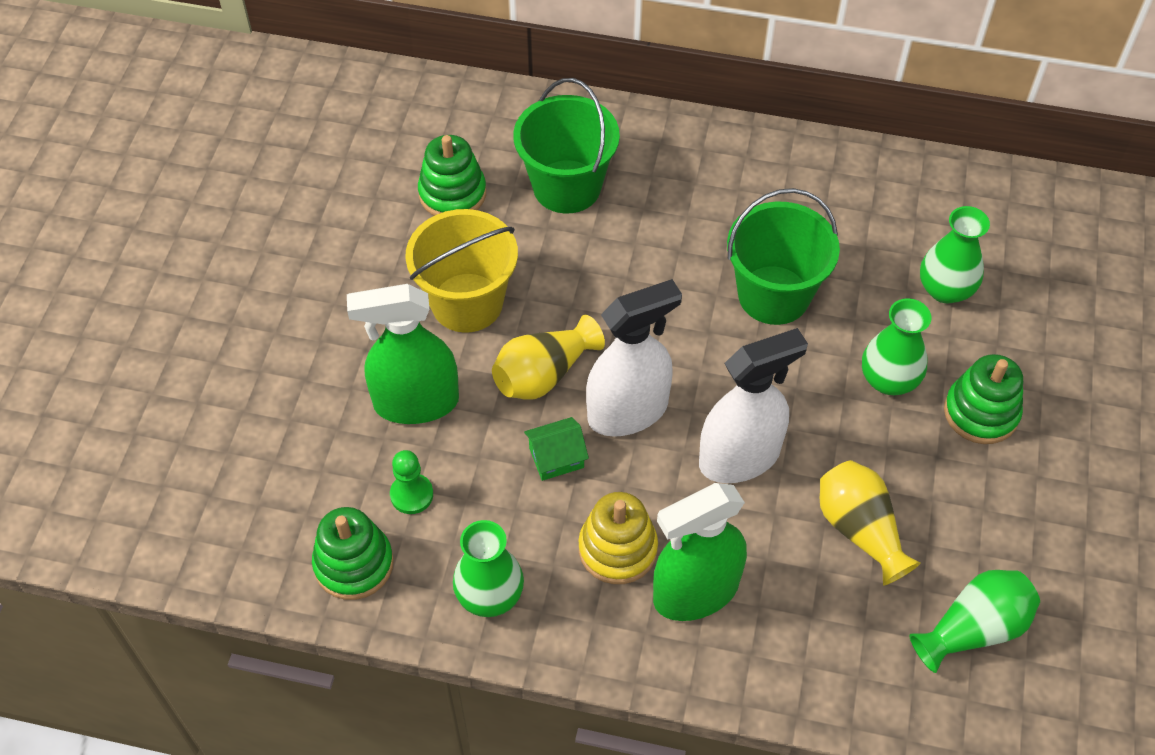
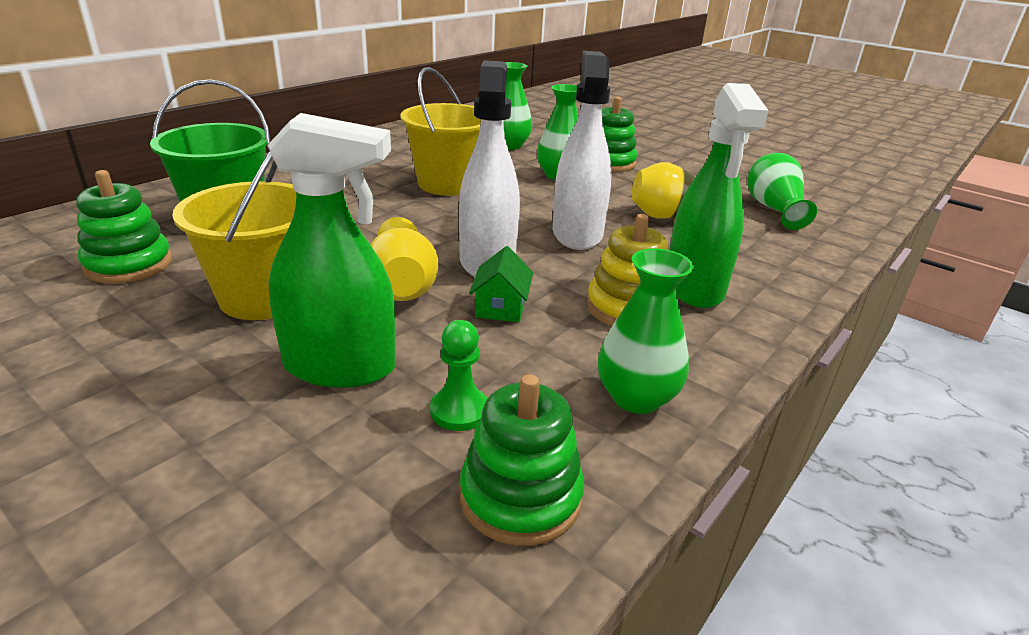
camera: 65 degrees left, 25 degrees down
green spray bottle [347,284,459,424] -> green spray bottle turned 105 degrees counterclockwise [267,113,396,388]
green bucket [727,188,840,325] -> yellow bucket [400,67,481,196]

